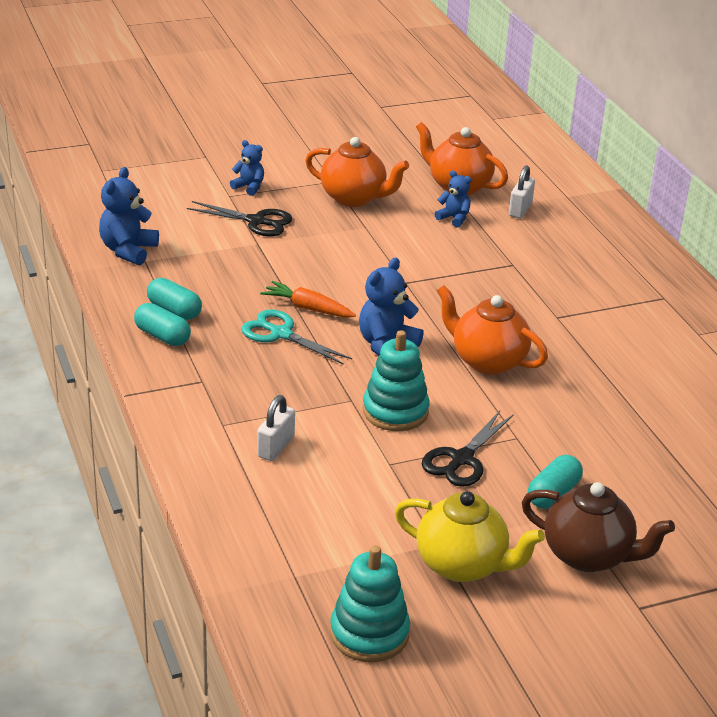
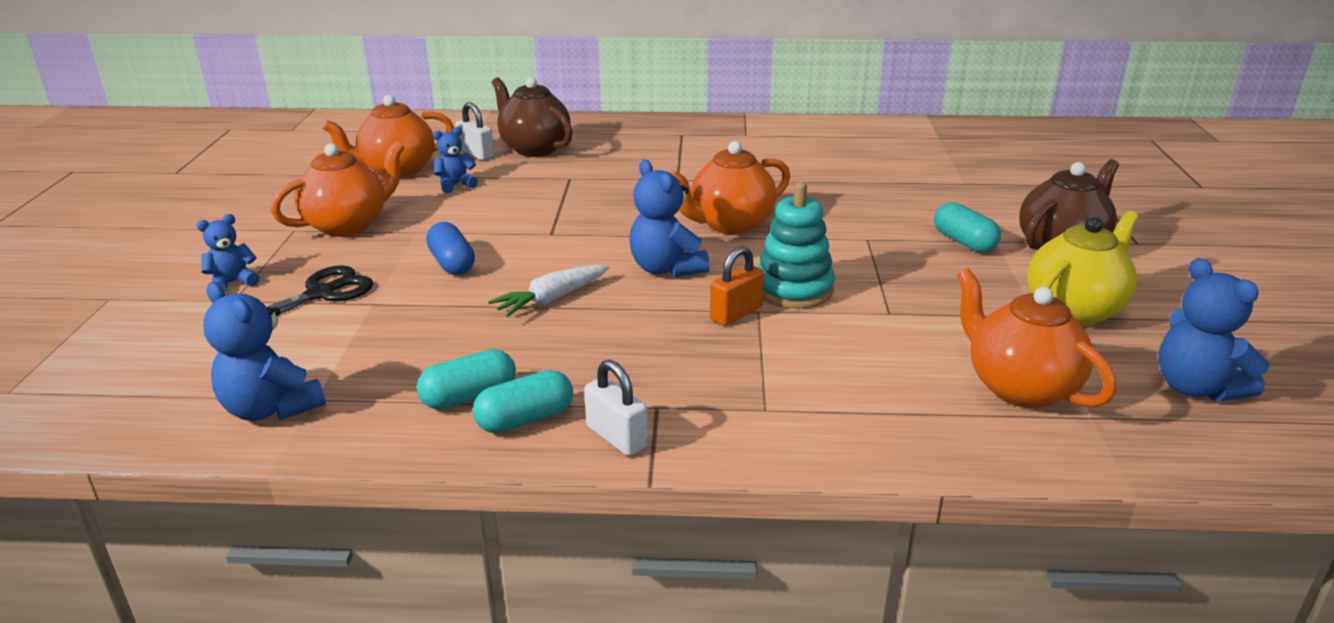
camera: 65 degrees left, 5 degrees down
turquoise scissors [241,309,352,365] -> none
white padlock [257,395,295,461] -> white padlock moved to [584,360,648,456]
orange carrot [260,281,356,318] -> white carrot [488,265,610,317]
turquoise stacking toy [330,545,410,662] -> blue teddy bear [1158,258,1269,401]
black scissors [422,411,514,487] -> none
none -> blue capsule [426,222,475,275]
none -> brown teapot [492,77,572,157]
none -> orange padlock [710,246,764,326]
none -> orange teapot [957,268,1116,408]

